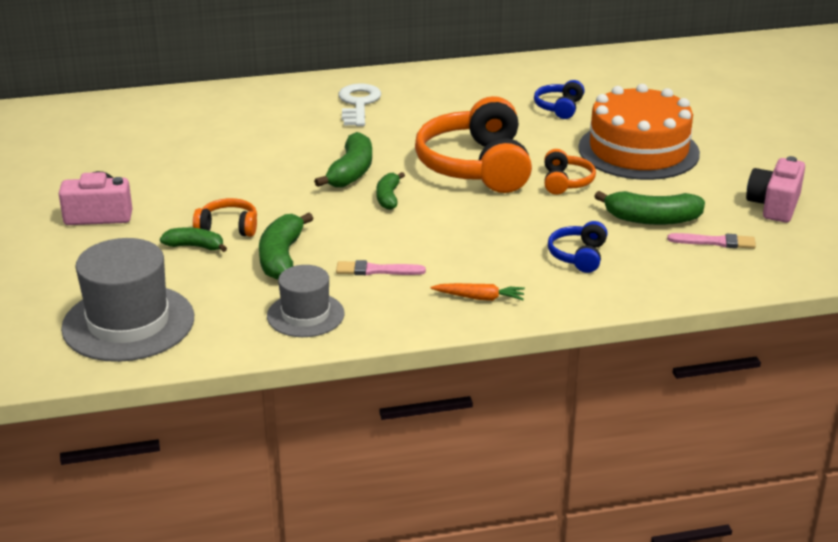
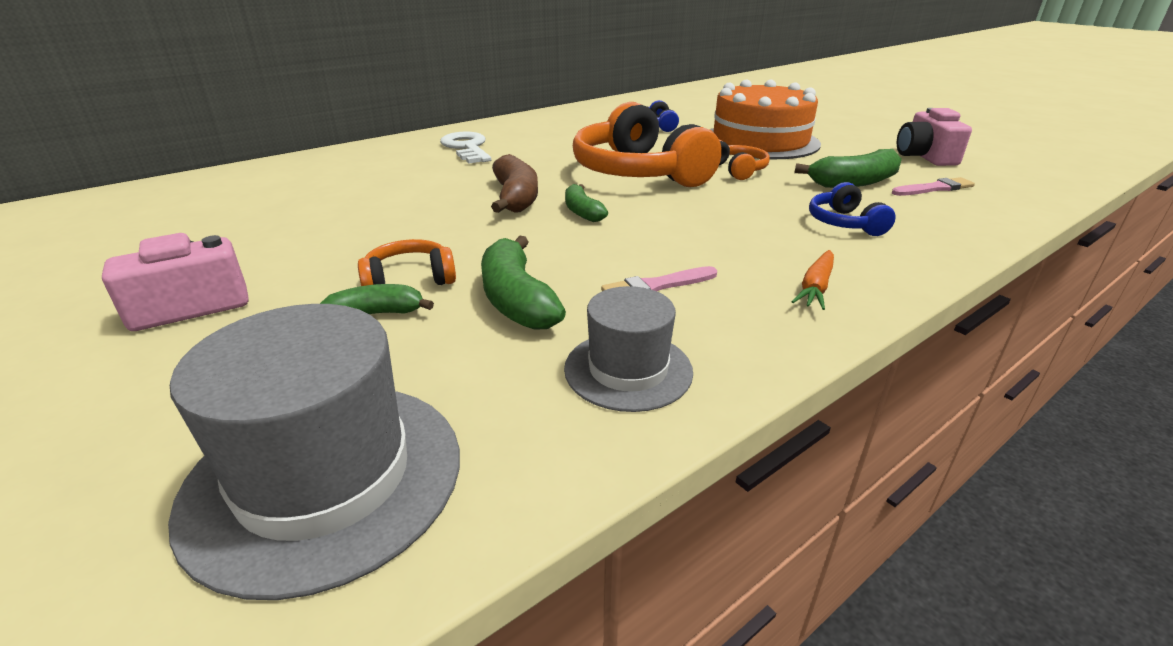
camera: 25 degrees left, 0 degrees up
green banana [314,132,372,188] -> brown banana [491,154,538,213]
orange carrot [430,283,525,301] -> orange carrot turned 135 degrees clockwise [792,250,834,310]

